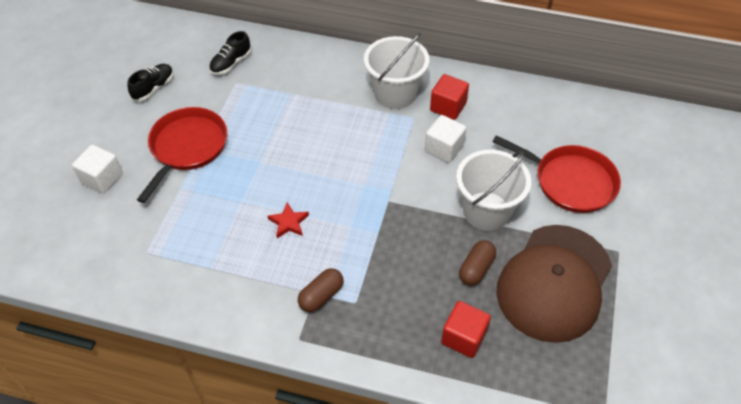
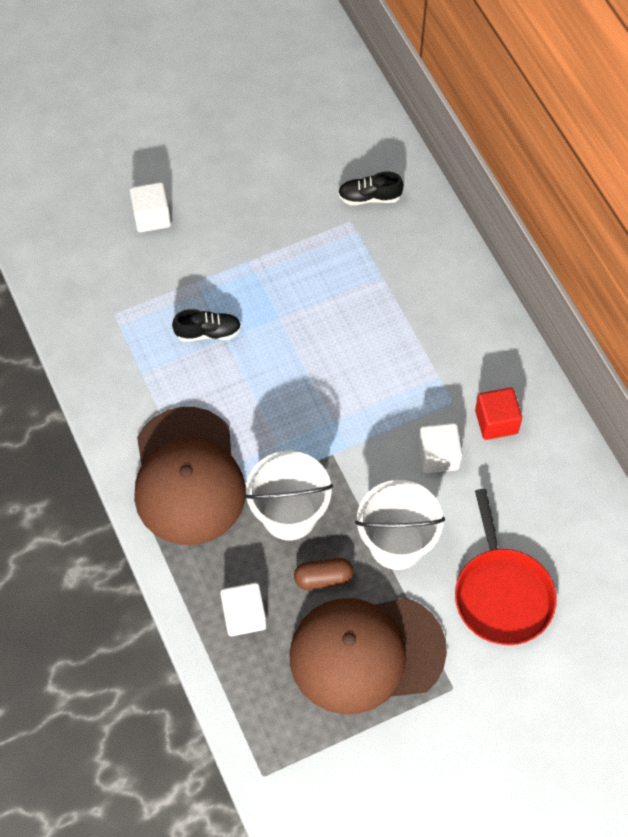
camera: 50 degrees right, 10 degrees up
black shoe [127,64,174,101] -> black shoe moved to [172,309,241,342]
red pan [137,107,227,203] -> none
red star [268,202,309,238] -> none
brown capsule [298,268,343,312] -> brown cap [134,407,246,545]
white bucket [364,33,430,109] -> white bucket moved to [244,451,333,541]
red cube [441,301,491,358] -> white cube [220,583,266,636]

